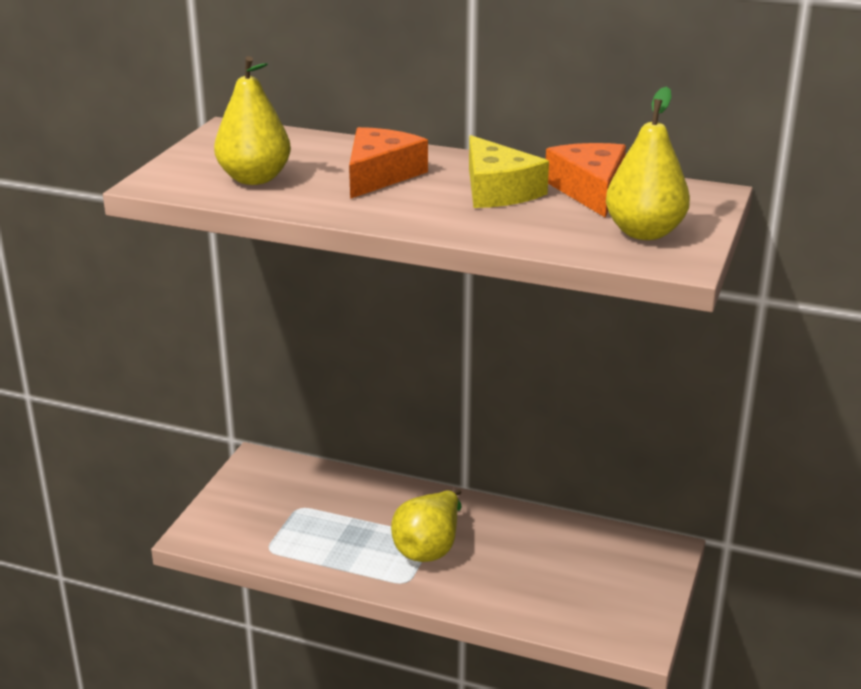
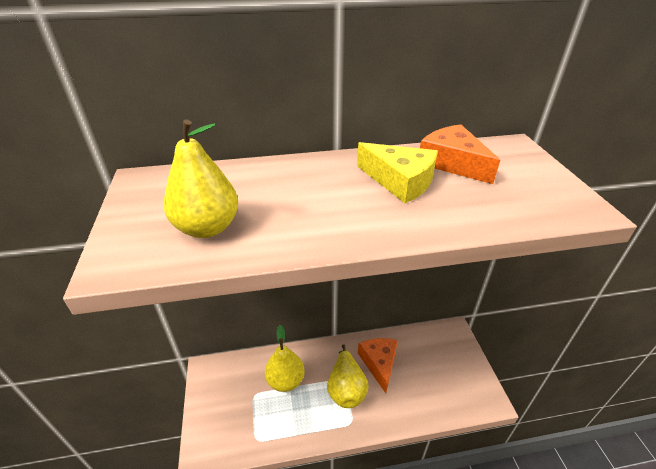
camera: 30 degrees left, 10 degrees up
orange cheese [349,127,428,199] -> orange cheese moved to [358,338,398,393]
yellow pear [606,86,690,240] -> yellow pear moved to [265,325,305,392]

